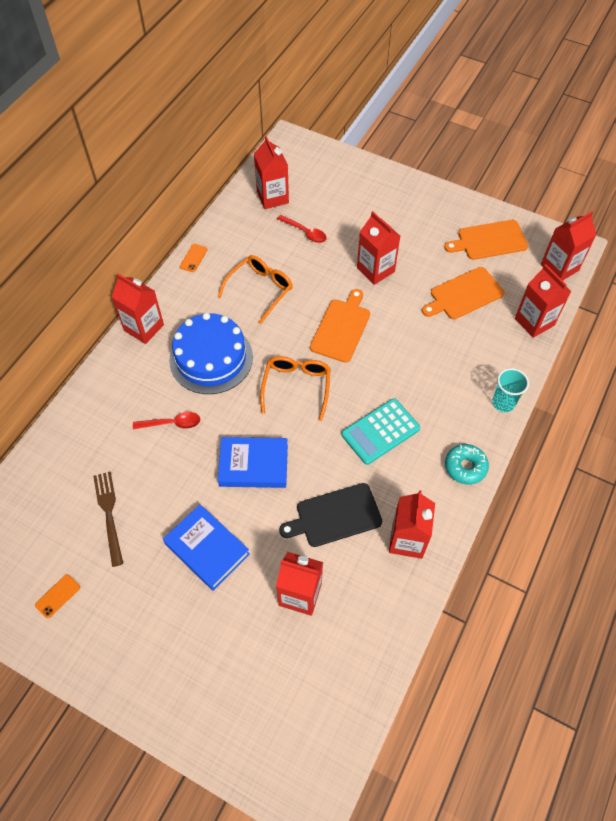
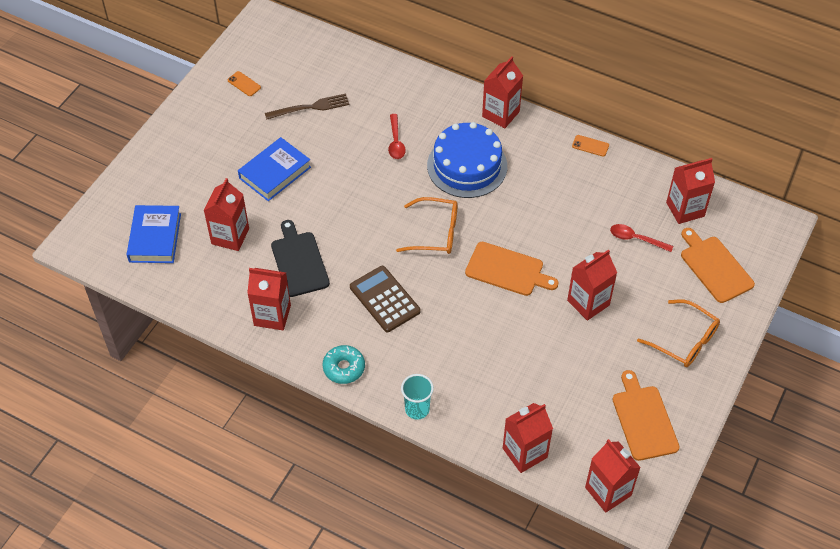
camera: 90 degrees right, 5 degrees down
orange glasses [218,255,293,324] -> orange glasses moved to [637,299,720,367]
blue book [218,437,288,488] -> blue book moved to [126,205,181,263]
red spoon [277,215,327,243] -> red spoon turned 75 degrees clockwise [610,224,673,252]
turquoise calculator [341,398,420,465] -> brown calculator [350,266,421,332]
orange cutting board [422,267,504,319] -> orange cutting board moved to [681,228,755,303]

